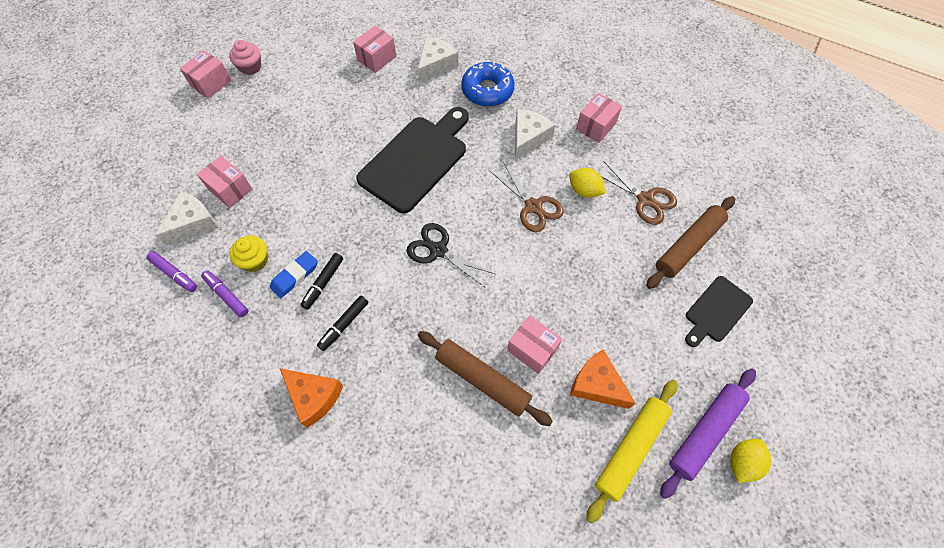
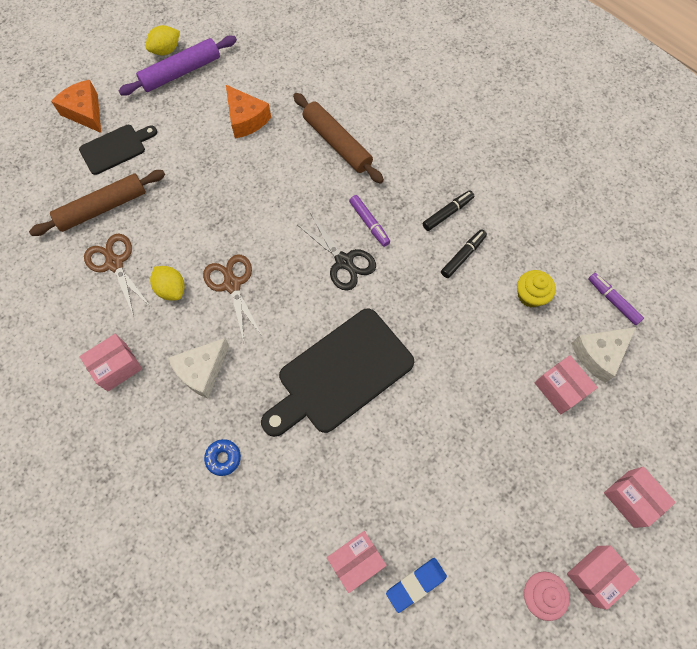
camera: 165 degrees left, 5 degrees up
purple marker [201,270,249,317] -> purple marker moved to [349,195,390,247]
blue eraser [270,251,318,298] -> blue eraser moved to [386,558,447,613]
orange cheese [280,368,343,428] -> orange cheese moved to [51,80,101,133]
white cheese [418,36,458,83] -> none
blue donut [462,61,514,107] -> blue donut [204,439,241,476], size x0.51
pink box [507,315,562,374] -> pink box moved to [604,467,676,528]
yellow rolling pin [586,380,677,523] -> none

